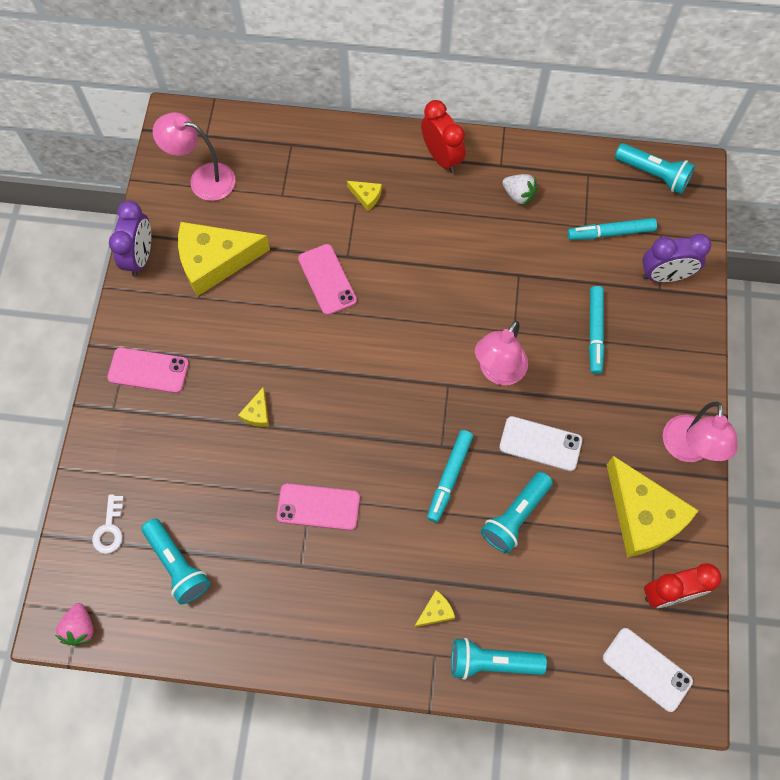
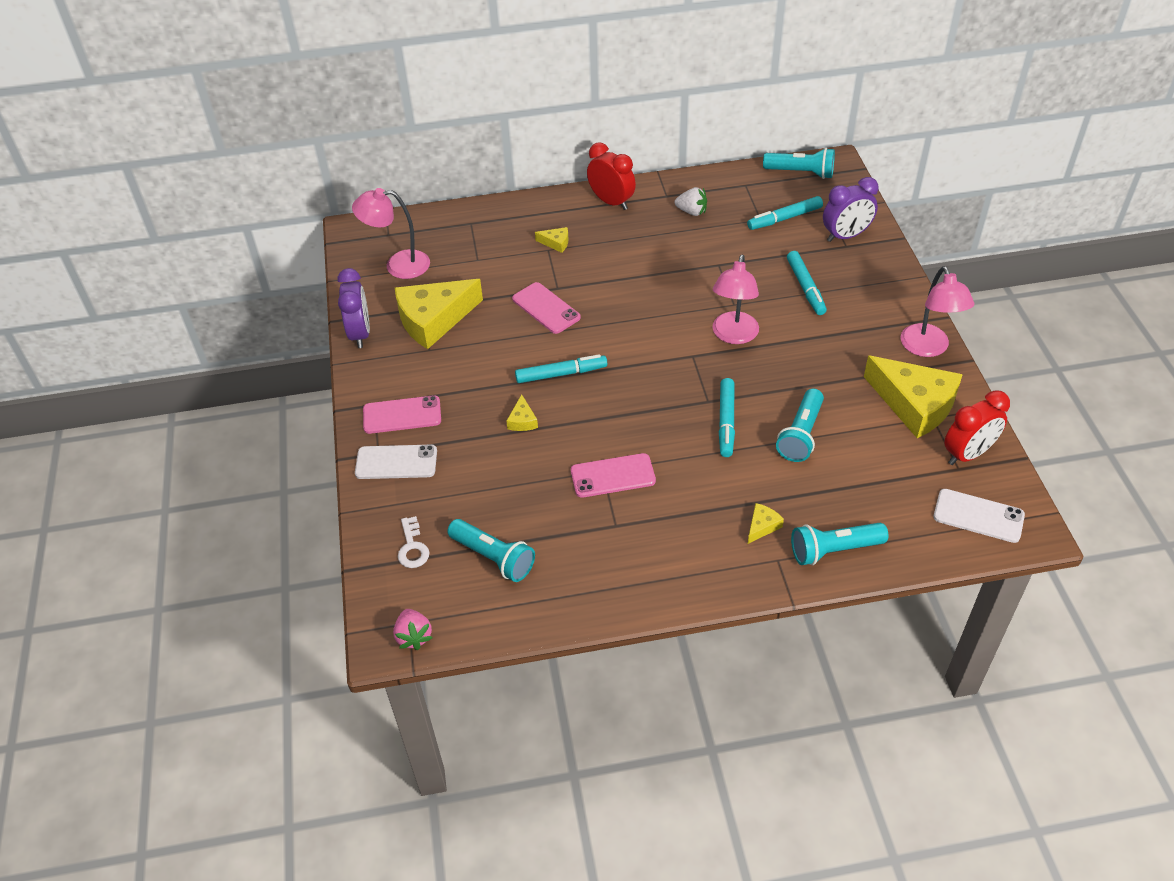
camera: 15 degrees left, 20 degrees down
white phone [499,416,582,471] -> white phone moved to [355,445,437,479]
none -> turquoise marker [515,354,607,383]

